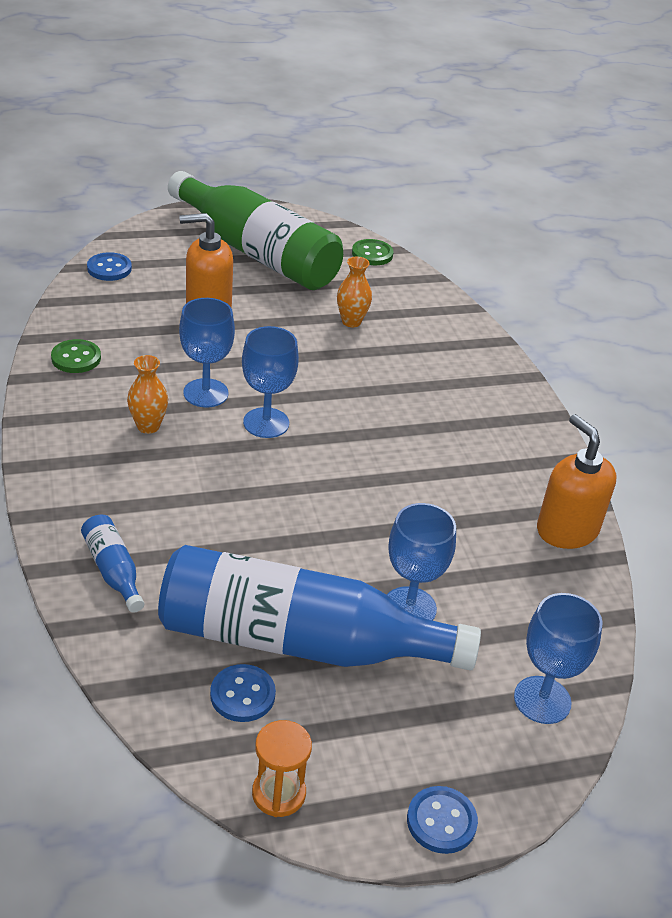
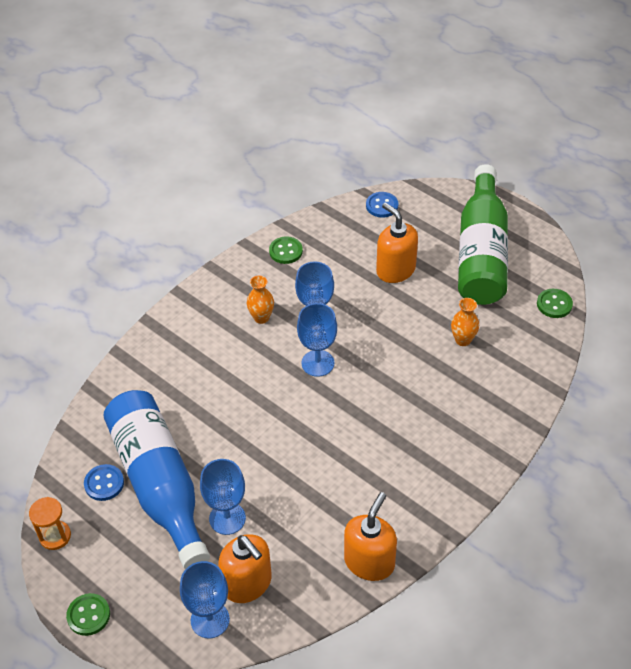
camera: 60 degrees right, 10 degrees up
blue bottle [81,515,144,613] -> none
blue button [407,786,478,854] -> green button [66,593,110,636]
none -> orange soap dispenser [218,534,272,603]

